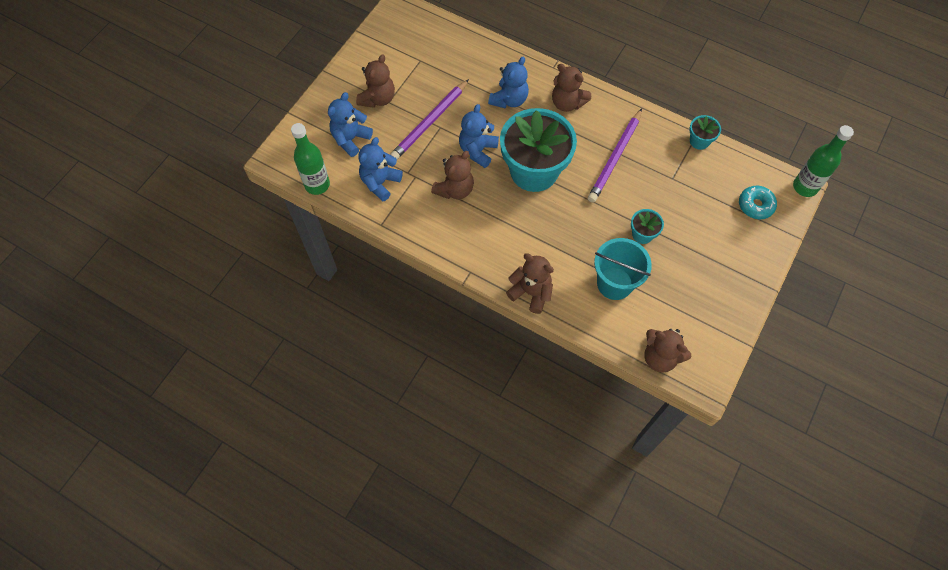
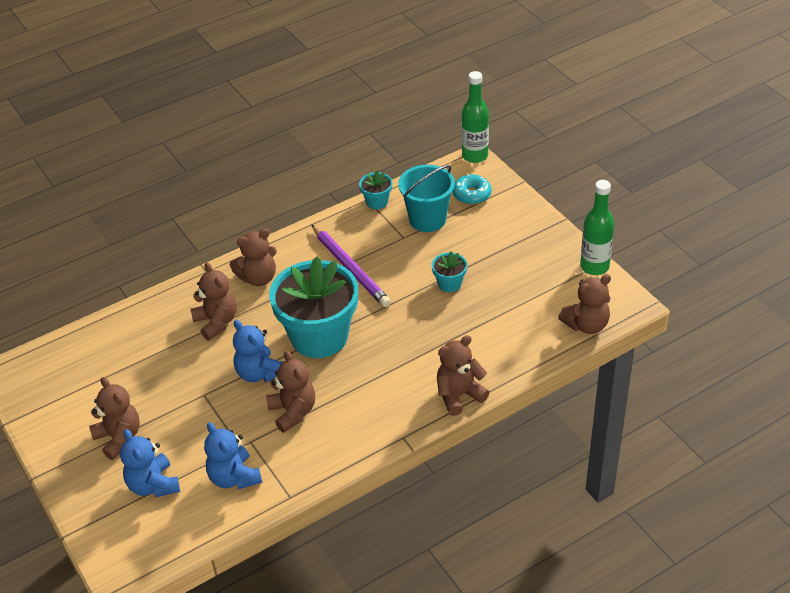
camera: 60 degrees left, 20 degrees down
green bottle [291,123,330,195] -> green bottle moved to [580,180,614,275]
purple pencil [390,79,469,159] -> none
blue teddy bear [488,57,529,108] -> brown teddy bear [190,262,236,340]
turquoise bucket [594,238,652,300] -> turquoise bucket moved to [398,165,455,232]

